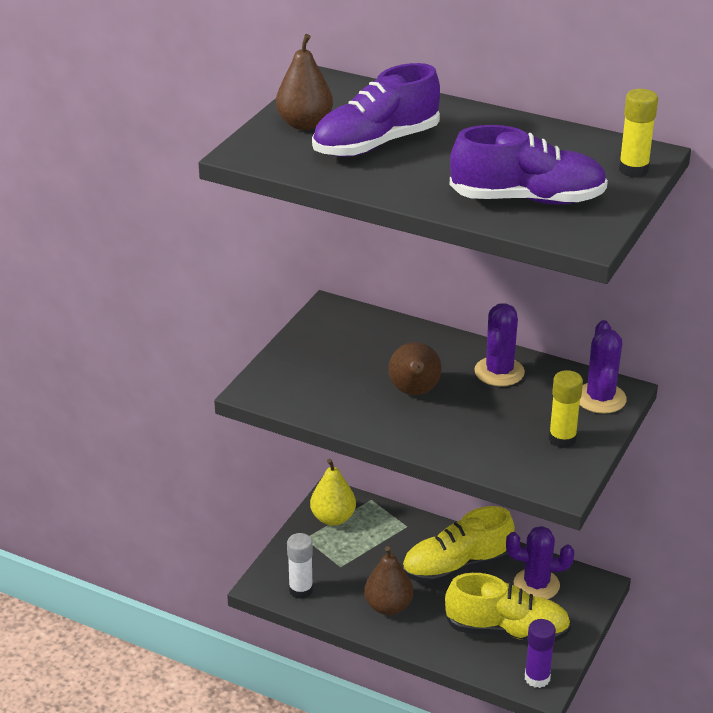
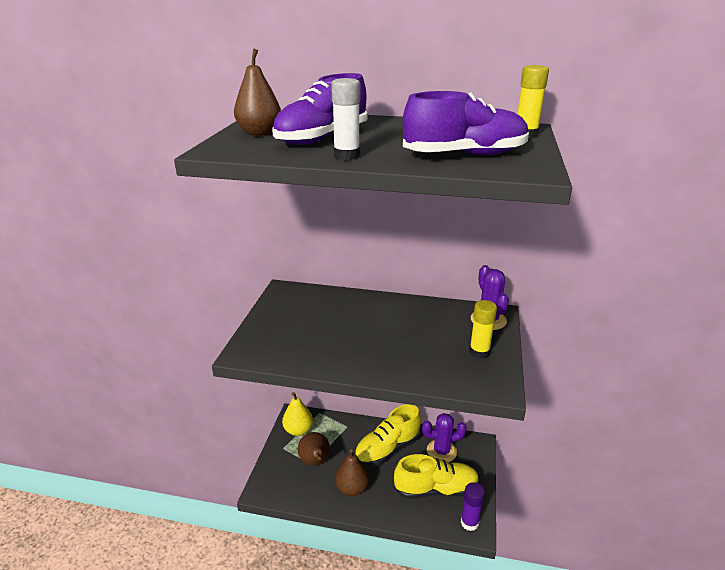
camera: 15 degrees left, 5 degrees down
white glue stick [287,533,313,599] -> white glue stick moved to [331,78,360,160]
brown pear [388,342,442,395] -> brown pear moved to [298,432,330,466]
purple cactus [474,303,525,386] -> none

